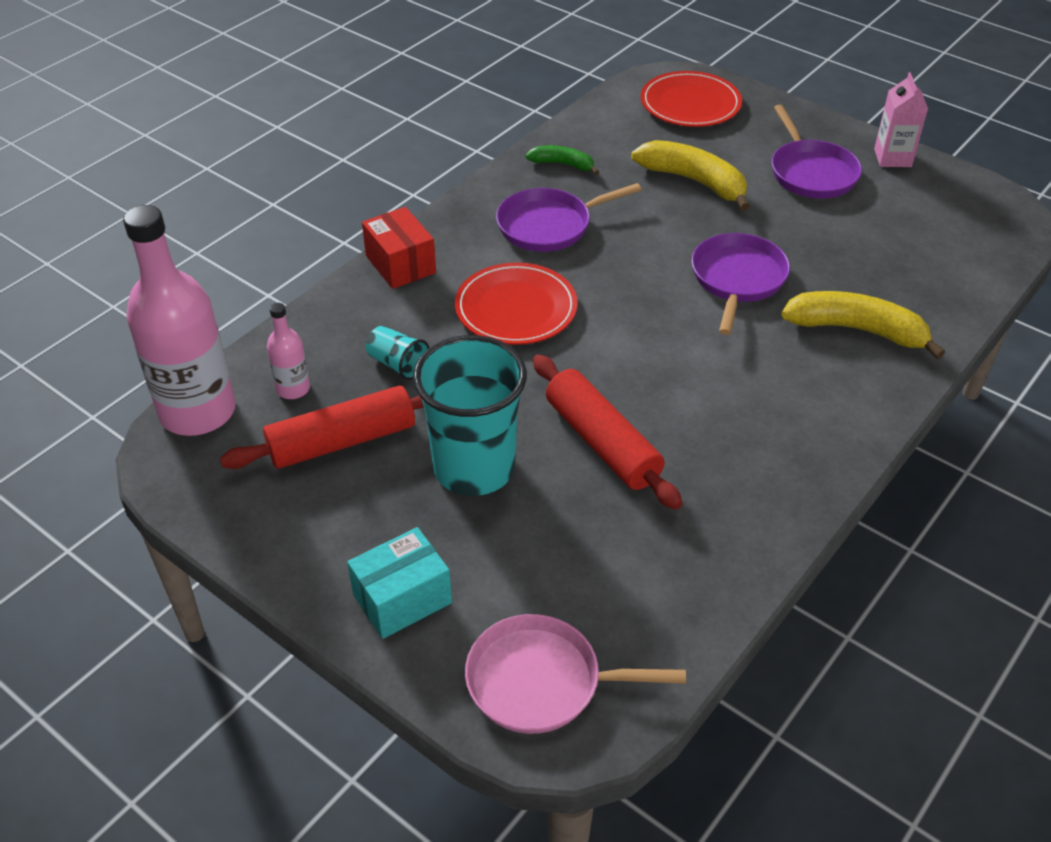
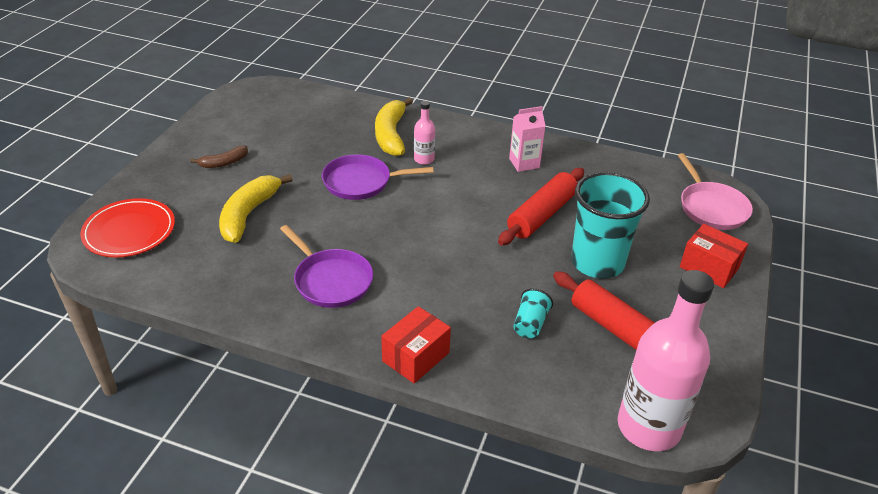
camera: 110 degrees left, 5 degrees down
pink bottle [267,303,310,399] -> pink bottle moved to [414,101,435,165]
turquoise box [347,527,452,639] -> red box [680,224,748,288]
red plate [455,262,578,345] -> none
green banana [525,145,599,175] -> none
purple pan [772,105,862,198] -> brown banana [190,146,248,168]
pink carton [874,72,928,167] -> pink carton moved to [509,106,546,172]

